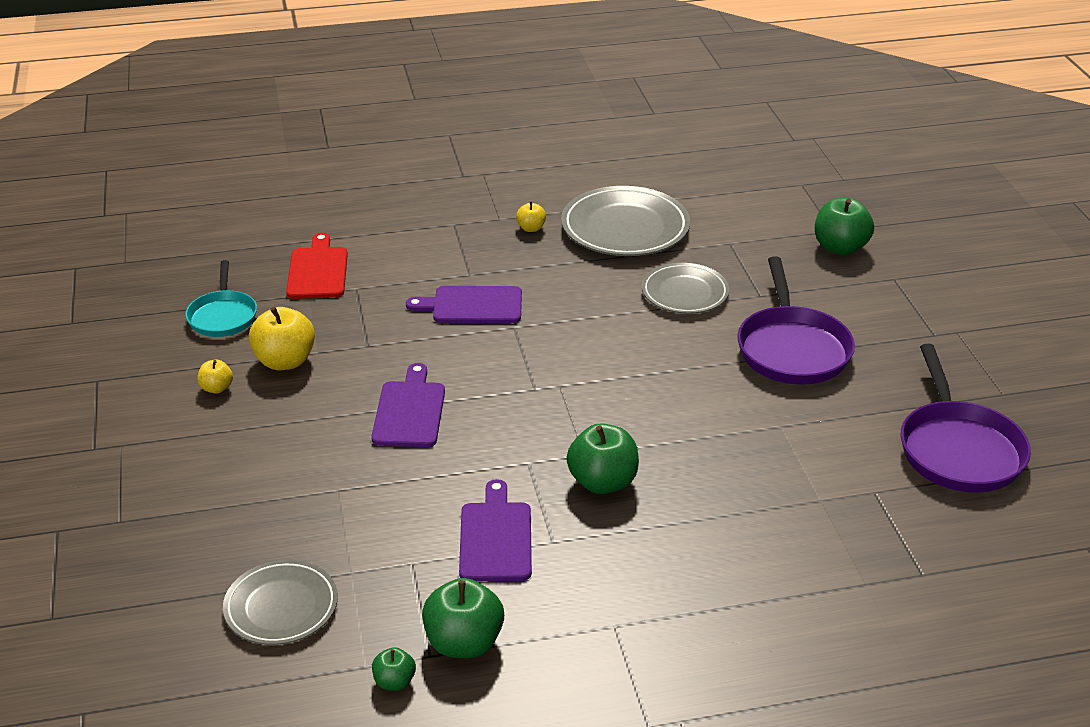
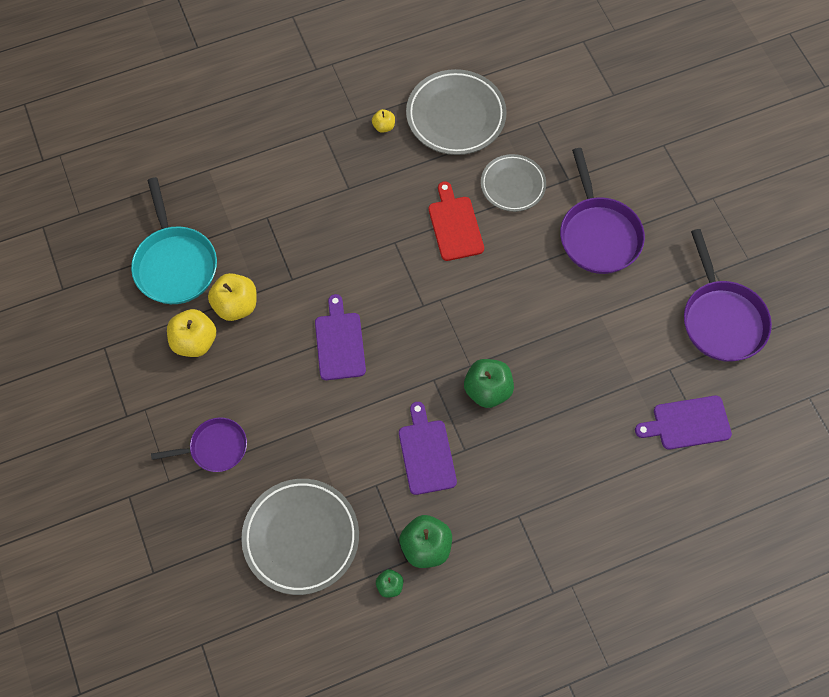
camera: 10 degrees left, 30 degrees up
turquoise pan [185,260,257,337] -> turquoise pan [131,177,217,304], size x1.59
yellow apple [197,360,233,394] -> yellow apple [167,309,216,357], size x1.91
grey plate [223,560,338,645] -> grey plate [241,479,359,595], size x1.57
red cutting board [286,233,348,299] -> red cutting board moved to [429,181,484,261]
purple cutting board [406,286,522,323] -> purple cutting board moved to [635,396,732,450]
green apple [815,198,874,255] -> none
none -> purple pan [151,417,247,472]

